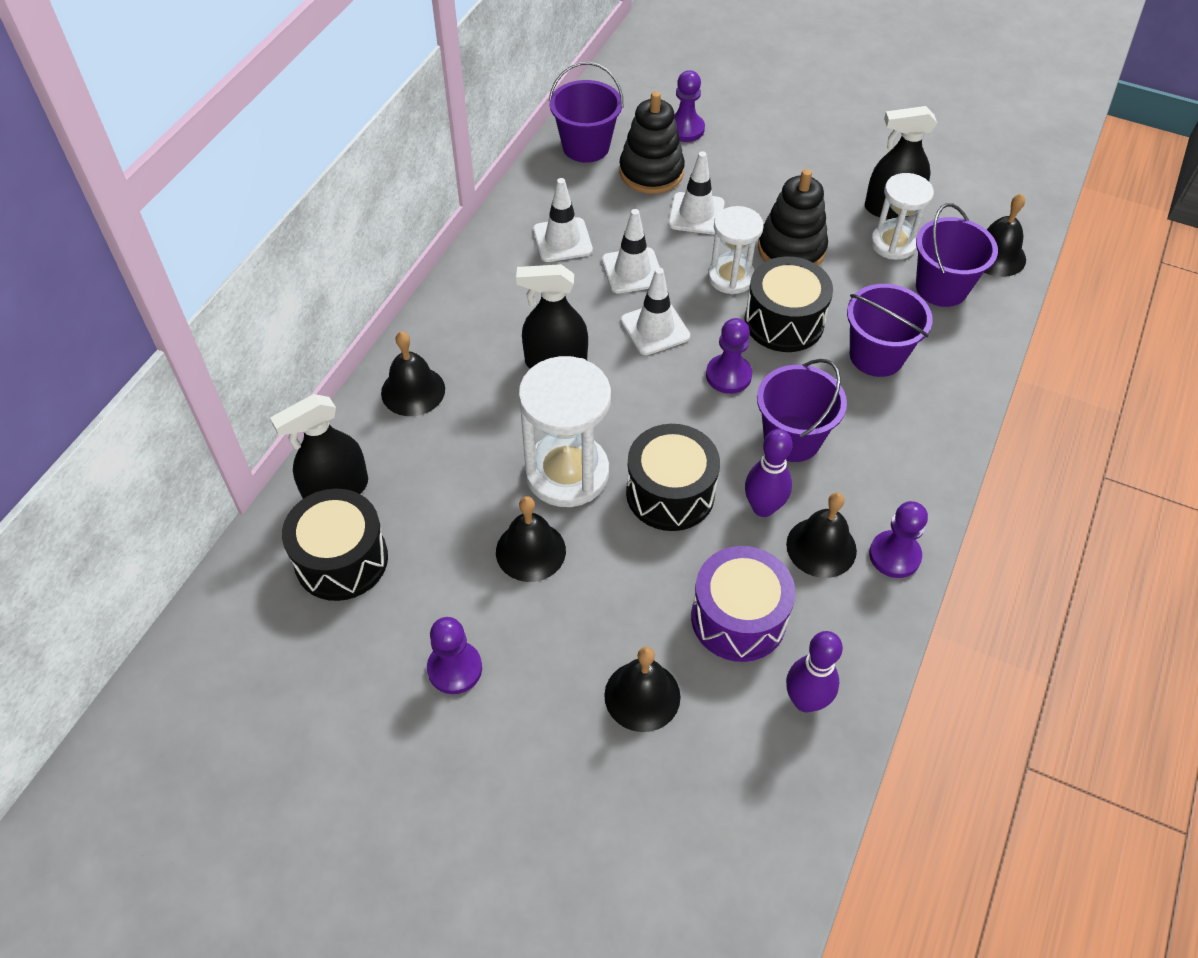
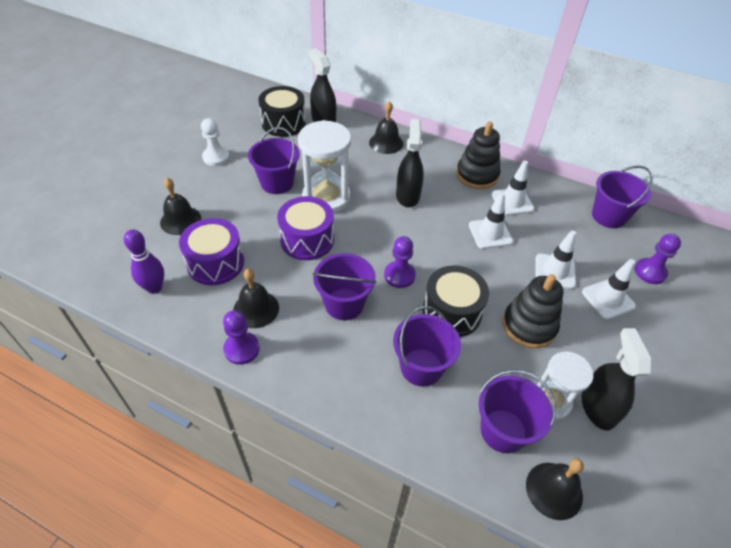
camera: 90 degrees right, 5 degrees down
purple pawn [427,617,482,694] -> white pawn [201,118,229,166]
black bell [496,496,566,582] -> purple bucket [248,127,300,194]
black stacking toy [619,91,685,194] -> black stacking toy moved to [456,122,501,189]
white traffic cone [621,268,690,355] -> white traffic cone moved to [582,259,636,319]
black drum [626,424,720,531] -> purple drum [277,196,334,260]
white hourglass [708,206,764,294] -> none
purple bowling pin [745,429,793,517] -> none

